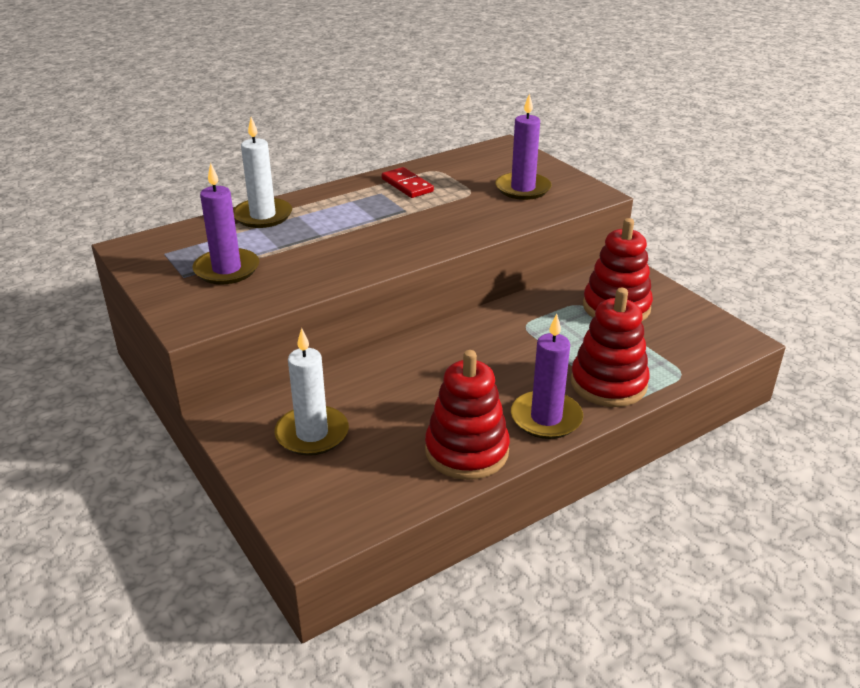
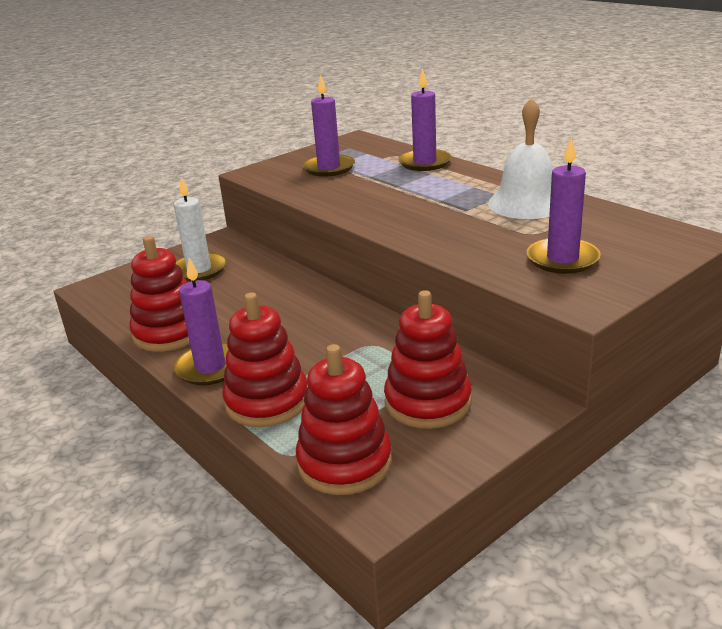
camera: 85 degrees right, 5 degrees down
white candle [233,117,292,228] -> purple candle [398,68,452,171]
red domino [382,167,434,198] -> white bell [488,98,553,219]
none -> red stacking toy [296,344,392,495]

